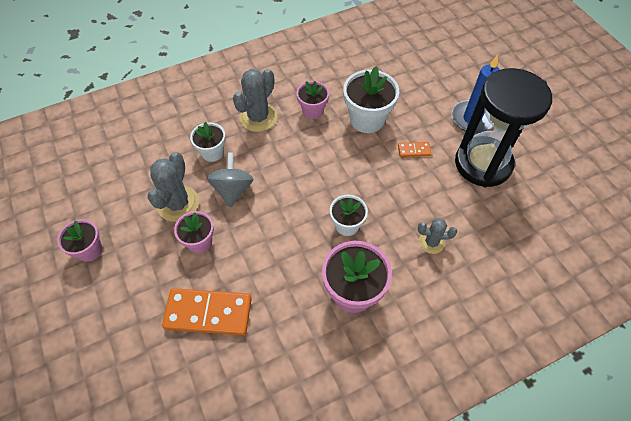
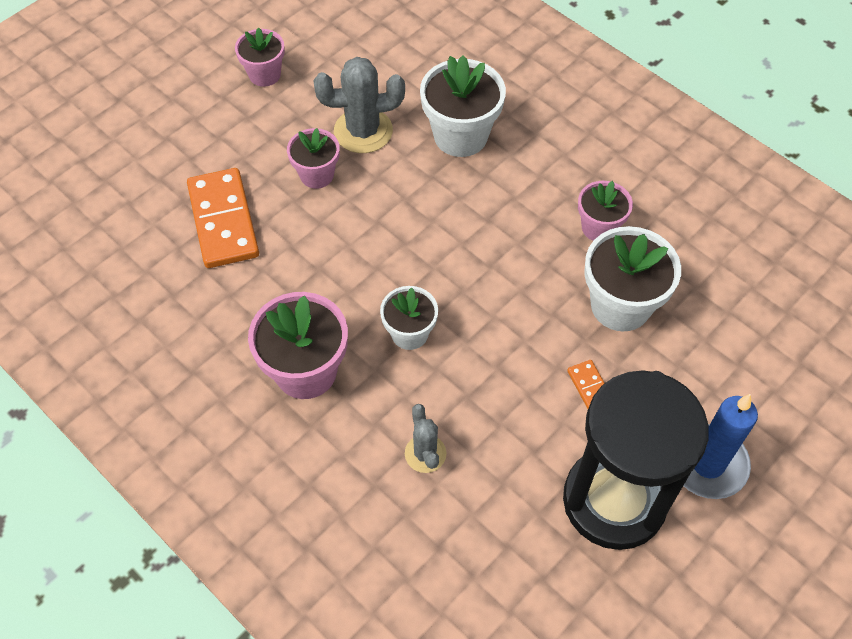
camera: 70 degrees right, 0 degrees up
white flower pot [190,122,226,162] -> white flower pot [420,55,506,157], size x1.63
grey spinning top [207,152,253,207] -> none
grey cactus [233,69,277,132] -> none

